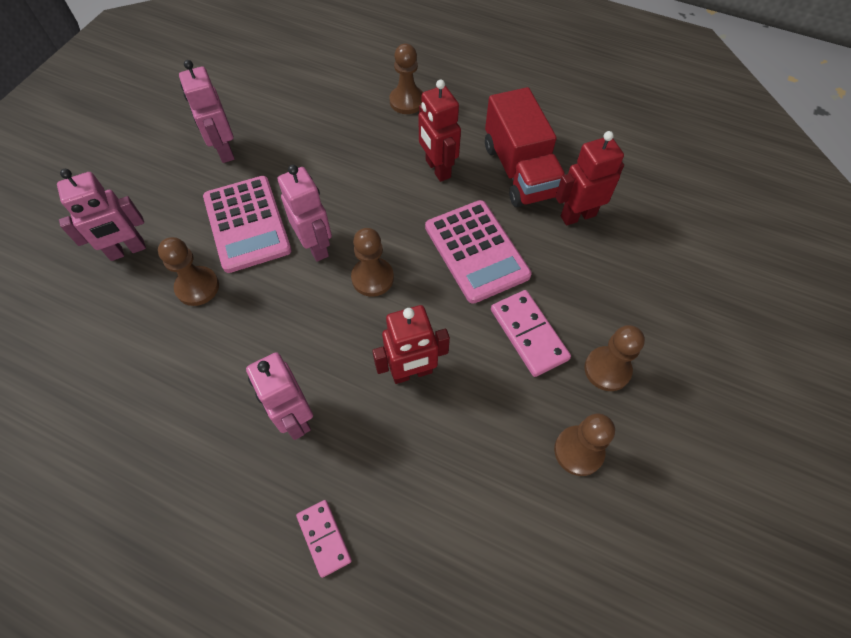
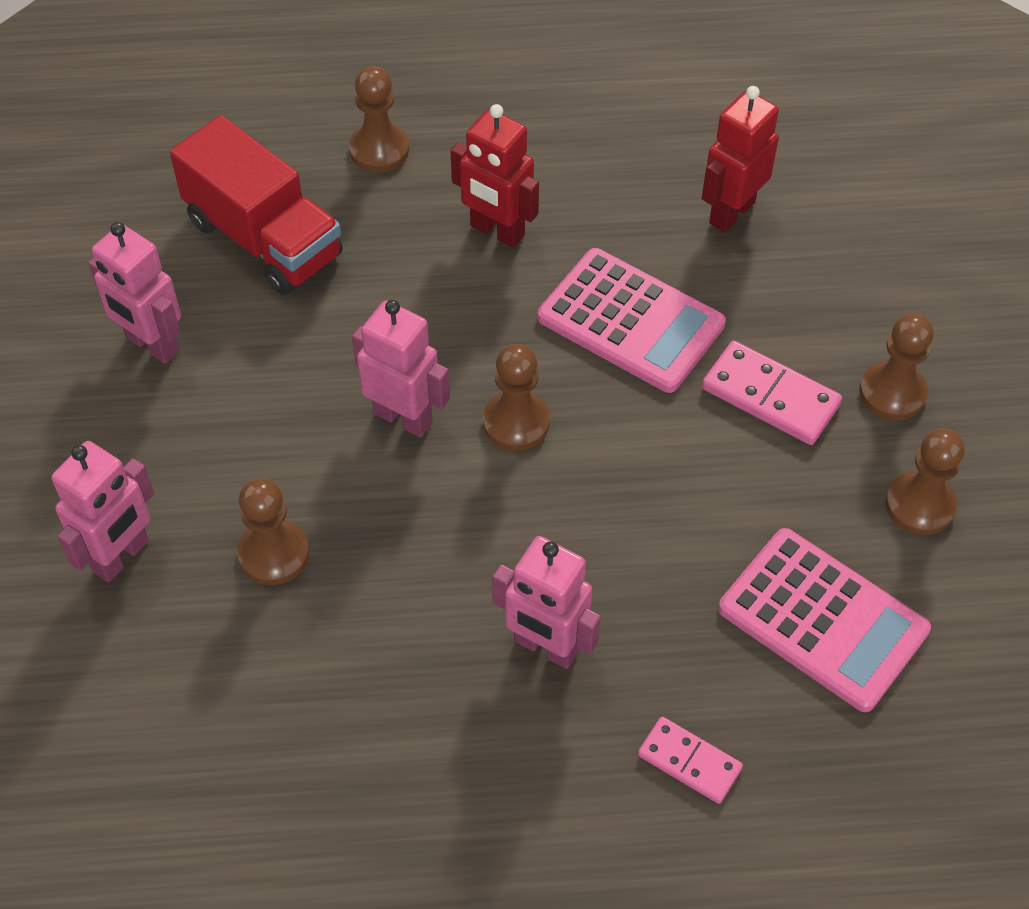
camera: 30 degrees left, 5 degrees down
pink calculator [203,176,292,273] -> pink calculator moved to [718,528,931,712]
red robot [372,305,450,384] -> none
red truck [485,87,565,207] -> red truck moved to [170,115,343,296]

